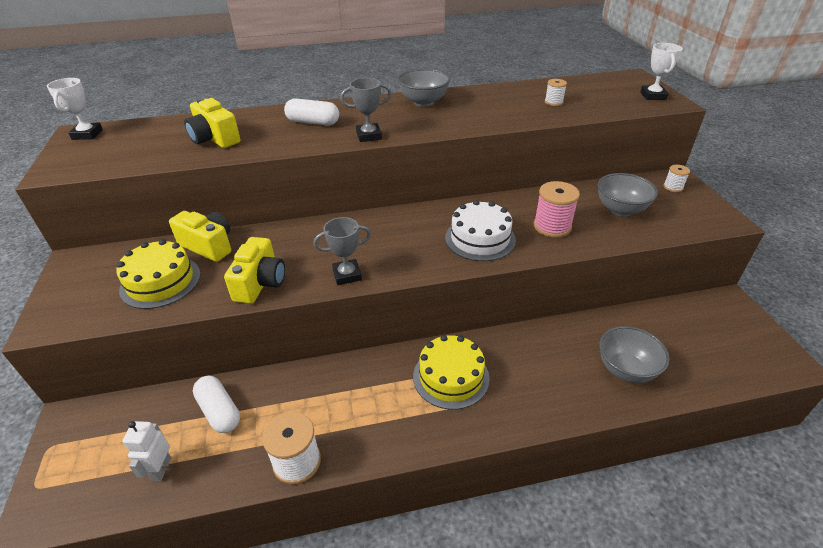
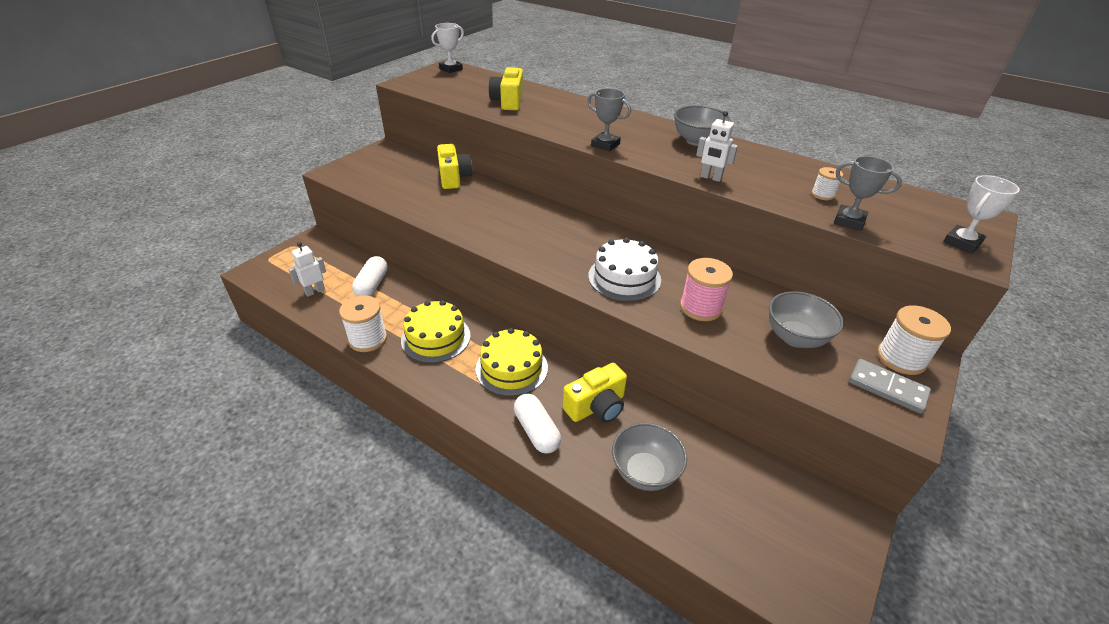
camera: 45 degrees right, 0 degrees up
yellow cake [116,239,201,309] -> yellow cake moved to [401,300,471,363]
yellow camera [224,237,285,304] -> yellow camera moved to [563,363,627,423]
white capsule [284,98,339,125] -> white capsule moved to [514,394,561,453]
grey trophy [314,217,371,285] -> grey trophy moved to [834,156,902,231]
white spool [663,165,690,192] -> white spool [877,305,951,375], size x1.82
none -> white robot [696,111,738,182]
none -> grey domino [849,359,931,414]

